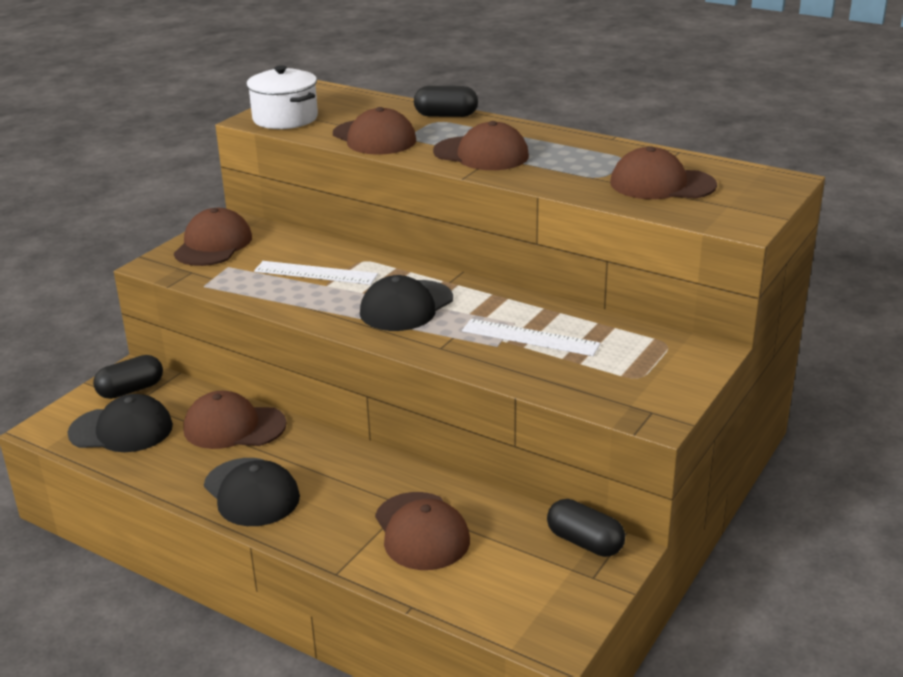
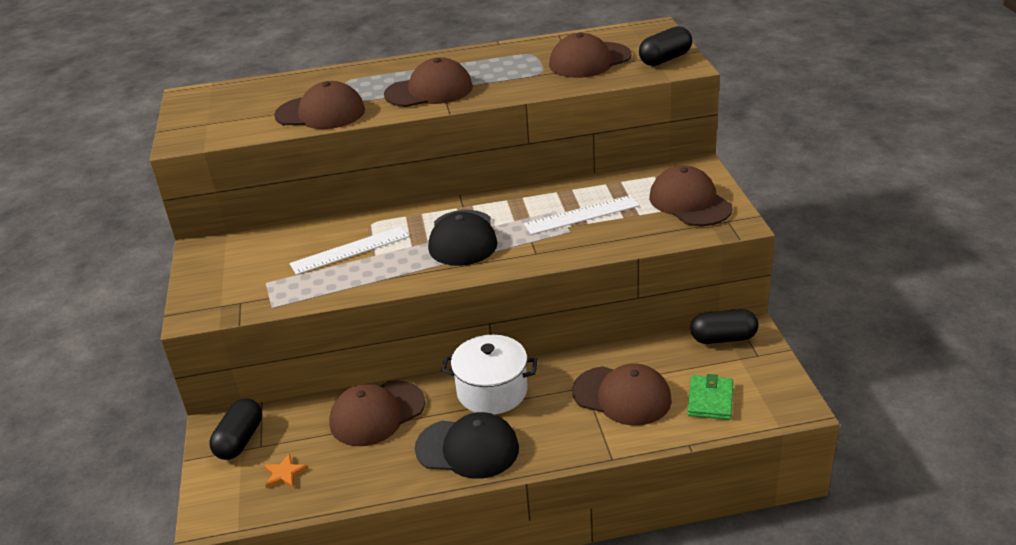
camera: 40 degrees left, 5 degrees up
black cap [67,394,173,452] -> orange star [264,453,308,488]
brown cap [174,208,252,266] -> brown cap moved to [649,165,732,226]
white pot [246,65,318,129] -> white pot moved to [441,335,538,415]
black capsule [414,86,478,117] -> black capsule moved to [639,26,692,66]
none -> green wallet [687,374,733,420]

